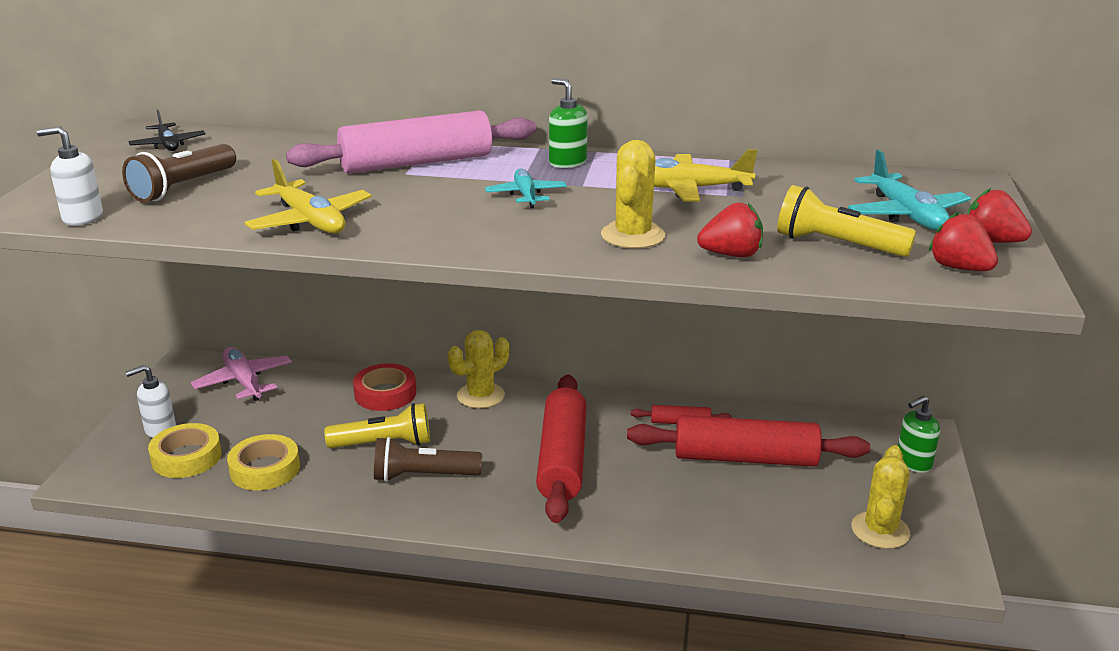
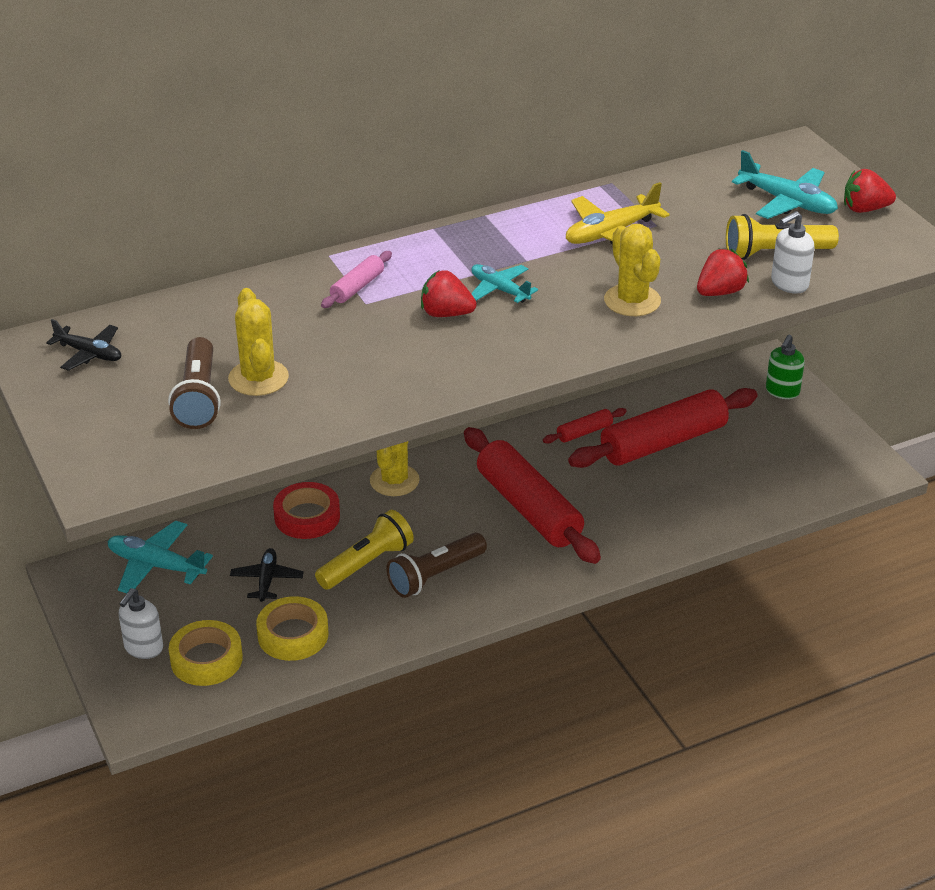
camera: 35 degrees left, 10 degrees up
white soap dispenser [37,126,103,226] -> white soap dispenser moved to [771,211,815,294]
pink plane [191,347,292,401] -> turquoise plane [108,521,213,593]
yellow plane [244,159,372,233] -> none
pink rolling pin [286,110,536,174] -> pink rolling pin [321,251,392,308], size x0.44
green soap dispenser [549,78,588,168] -> none
yellow cactus [851,445,910,549] -> yellow cactus moved to [228,288,289,396]
red strawberry [929,212,998,271] -> red strawberry moved to [421,270,477,317]
none -> black plane [230,548,304,602]

